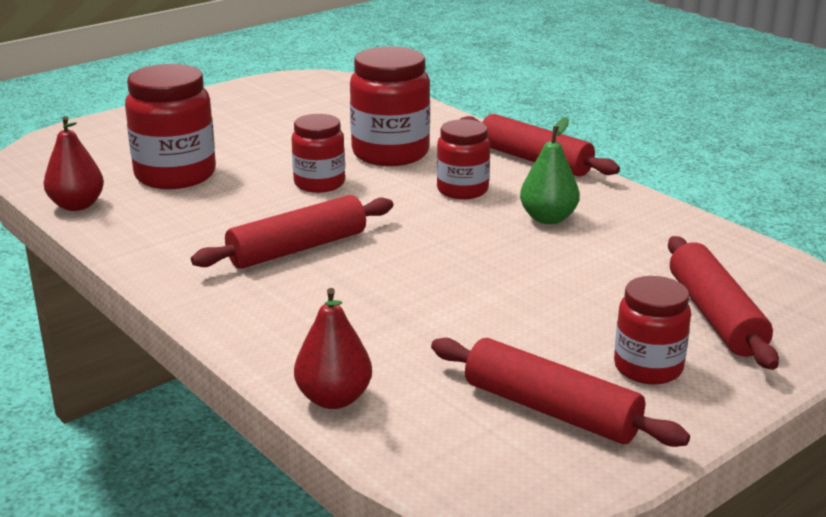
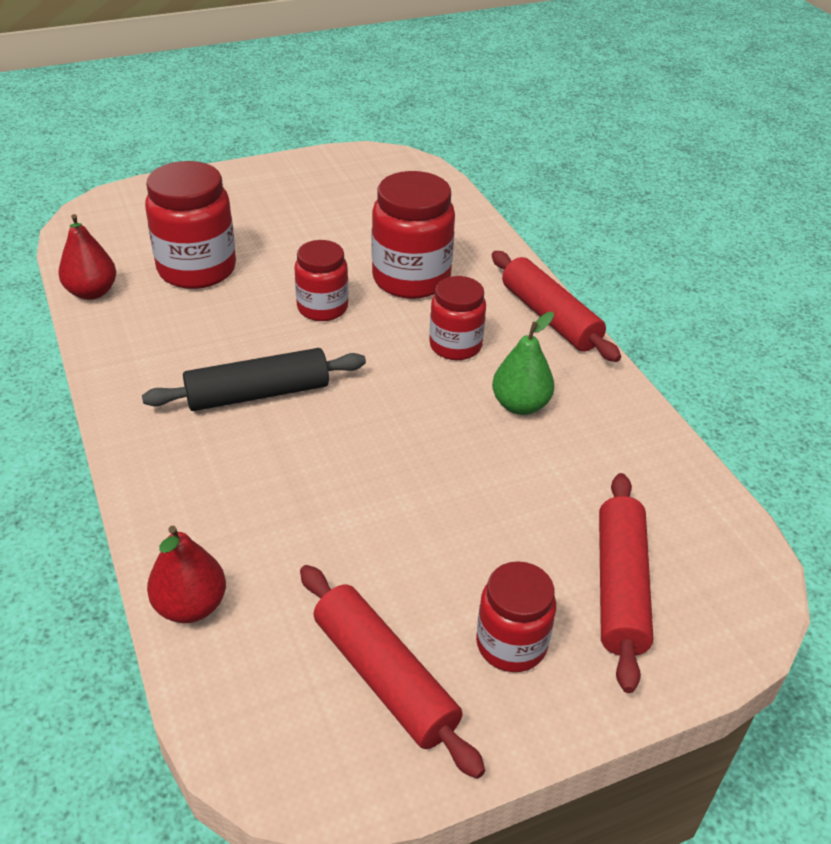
camera: 15 degrees right, 15 degrees up
red rolling pin [191,195,393,269] -> black rolling pin [142,348,366,411]

